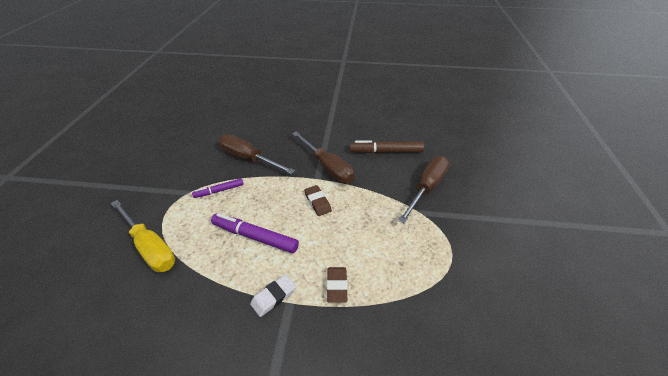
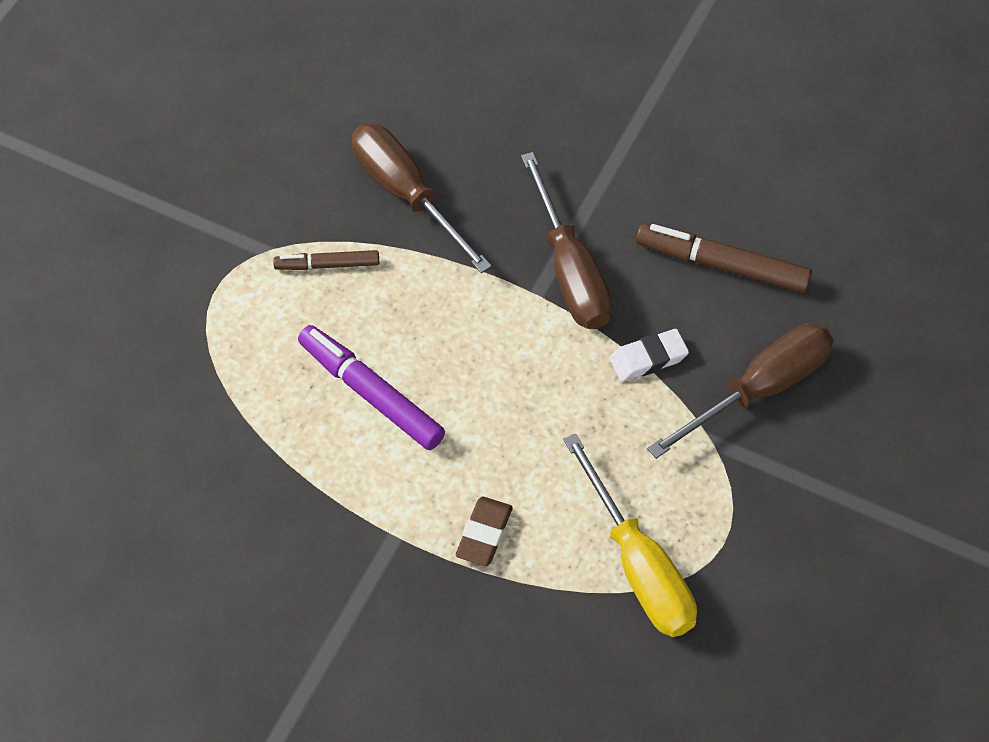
camera: 20 degrees right, 15 degrees up
yellow screwdriver [111,200,175,272] -> yellow screwdriver moved to [563,433,697,637]
purple marker [192,178,244,198] -> brown marker [273,250,379,270]
white eraser [250,274,296,317] -> white eraser moved to [609,329,689,382]
brown eraser [304,185,332,216] -> none

